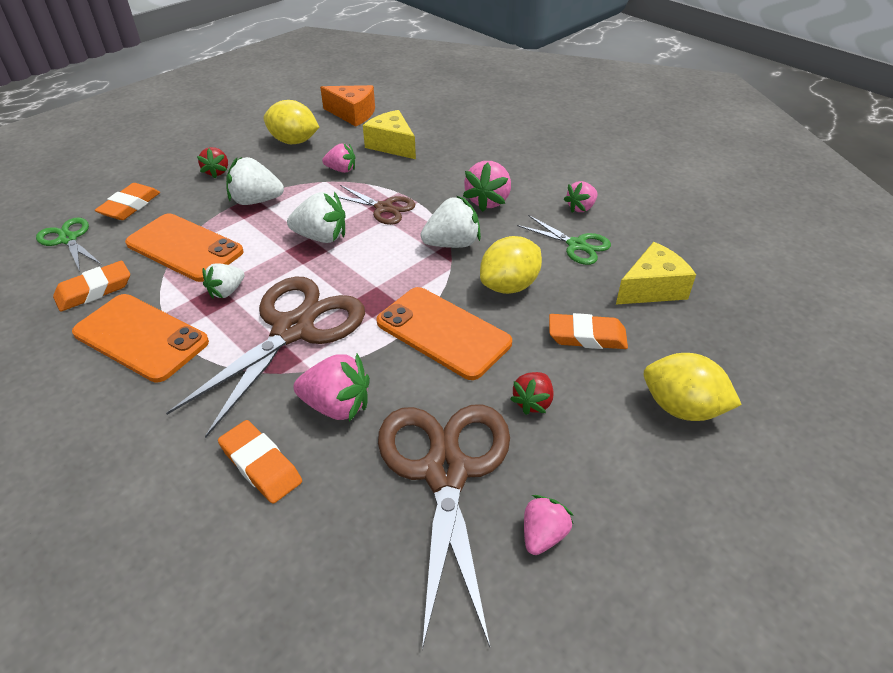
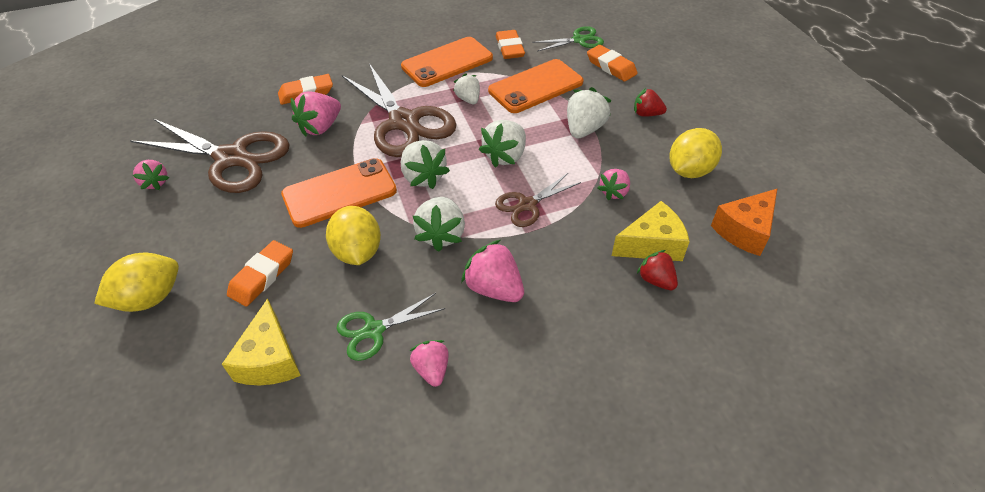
camera: 115 degrees right, 5 degrees up
red strawberry [510,372,554,415] -> red strawberry moved to [637,250,678,290]
none -> white strawberry [401,140,450,189]

